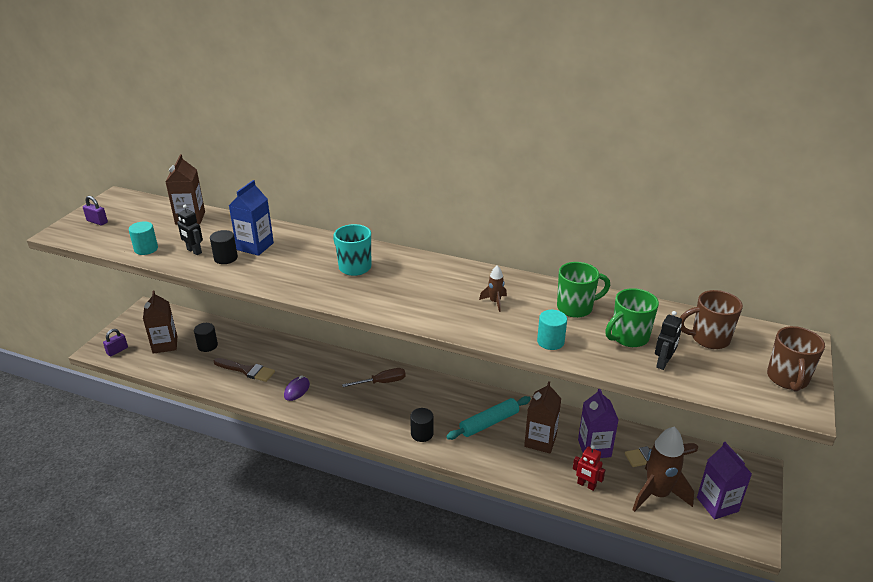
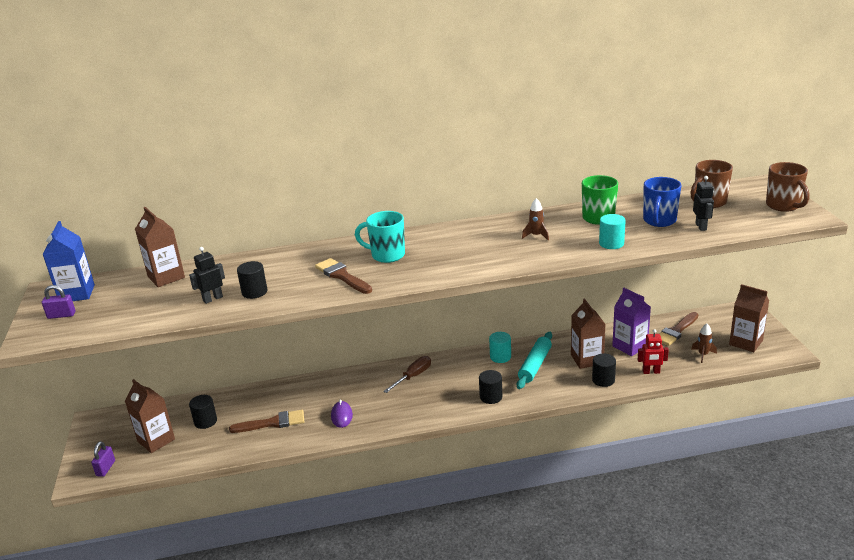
camera: 30 degrees left, 5 degrees down
turquoise cylinder [129,221,158,255] -> turquoise cylinder moved to [489,332,511,363]
black robot [177,205,203,255] -> black robot turned 135 degrees clockwise [189,247,225,304]
blue carton [229,180,274,256] -> blue carton moved to [43,221,95,301]
green mug [605,288,659,347] -> blue mug [643,177,681,227]
brown rocket [632,427,694,512] -> brown rocket [691,323,717,363], size x0.46
purple carton [697,442,752,520] -> brown carton [729,284,769,352]
none -> brown brush [315,258,372,294]
none -> black cylinder [592,353,616,387]

